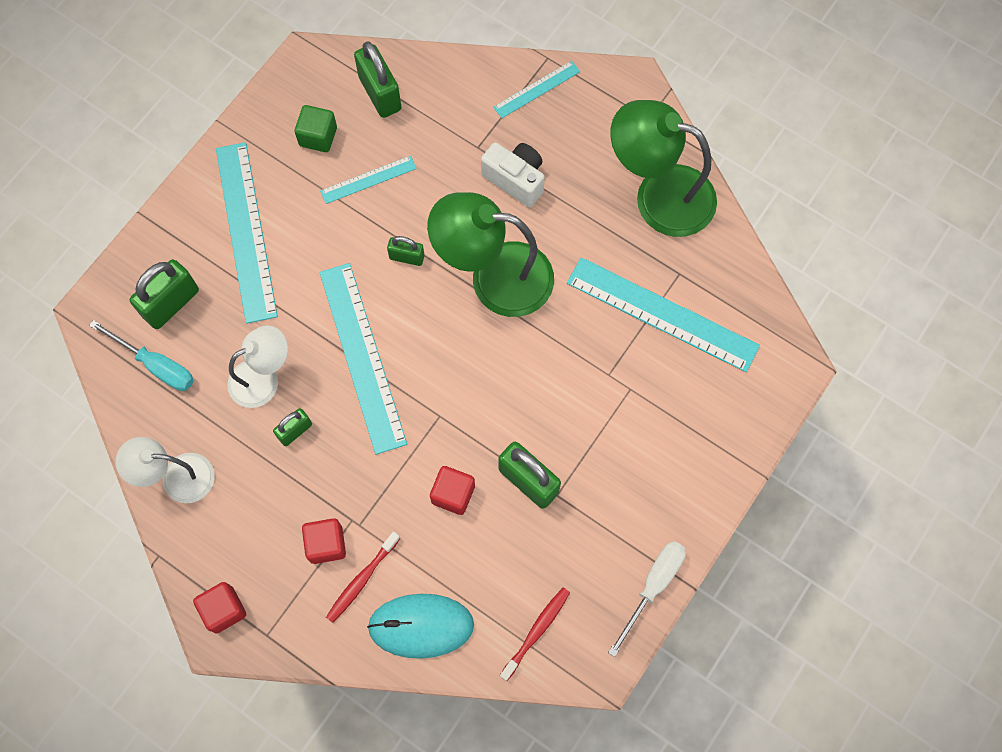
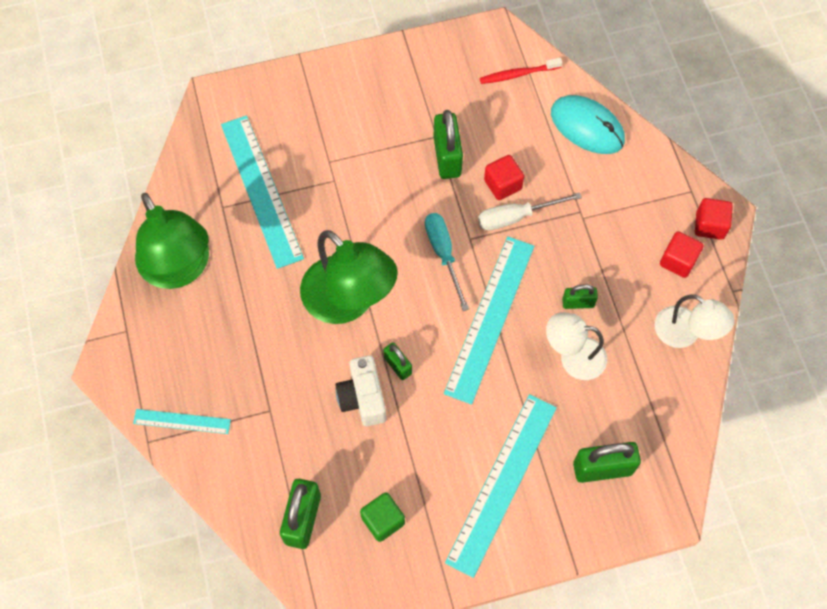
camera: 140 degrees left, 5 degrees down
turquoise screwdriver [89,320,194,391] -> turquoise screwdriver moved to [425,213,469,311]
red cube [302,518,346,564] -> red cube moved to [660,231,704,278]
turquoise ruler [320,156,417,204] -> none
red toothbrush [326,531,401,623] -> none
white camera [481,142,545,207] -> white camera moved to [335,355,386,426]
white screwdriver [608,541,686,657] -> white screwdriver moved to [478,192,582,230]

